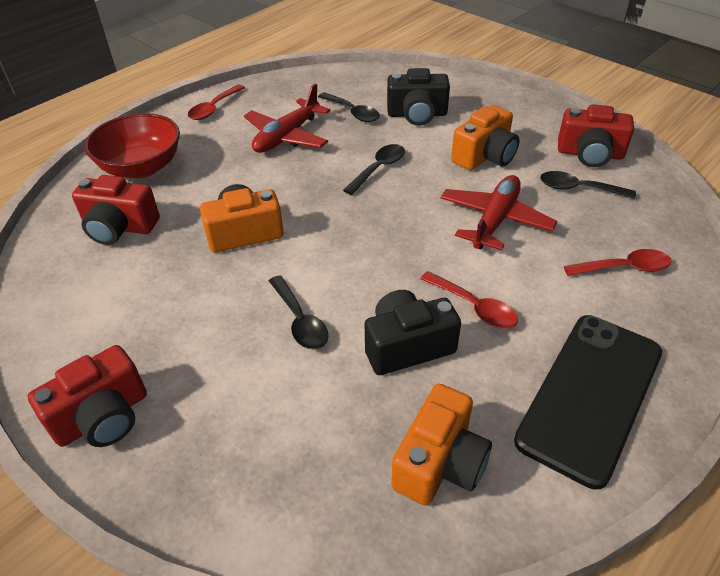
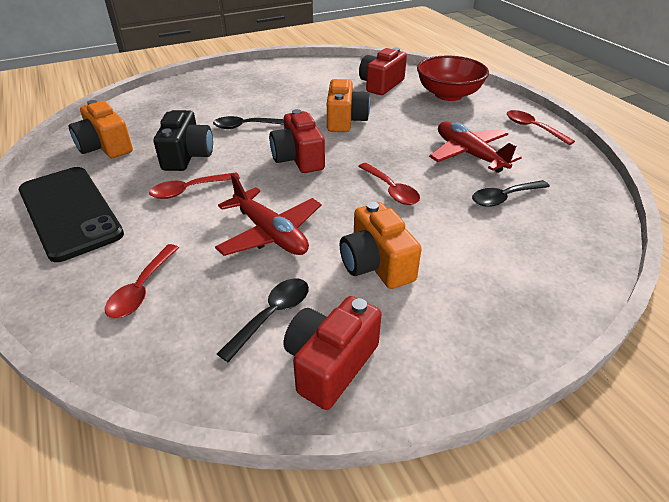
camera: 110 degrees right, 5 degrees down
red camera [28,345,147,447] -> red camera moved to [269,109,325,173]
black spoon [343,144,405,195] -> red spoon [358,163,420,205]
black camera [387,68,450,126] -> none

